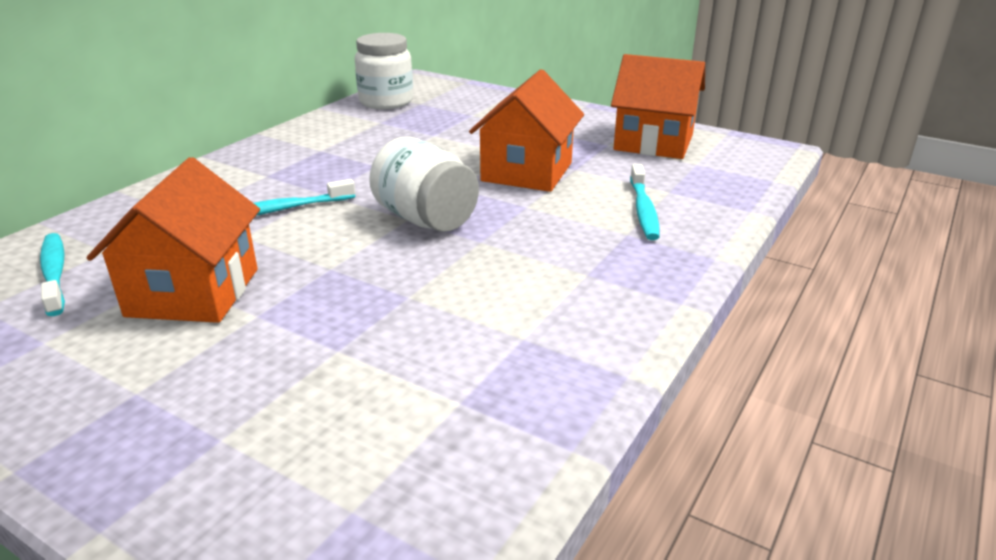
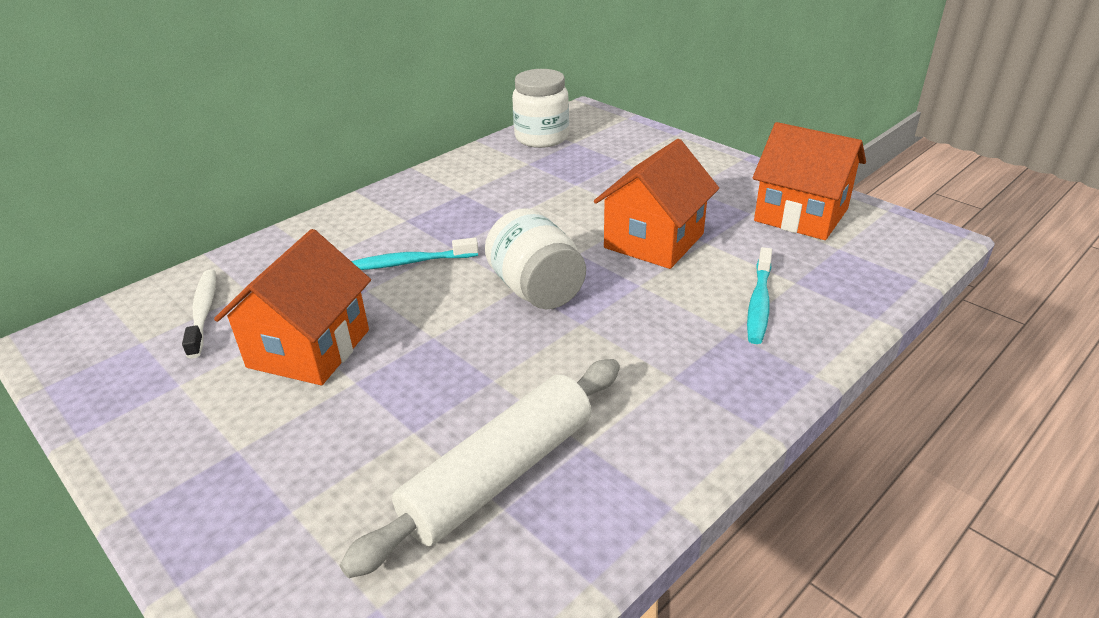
camera: 15 degrees right, 5 degrees up
turquoise toothbrush [40,233,65,316] -> white toothbrush [182,269,216,359]
none -> white rolling pin [339,359,620,578]

